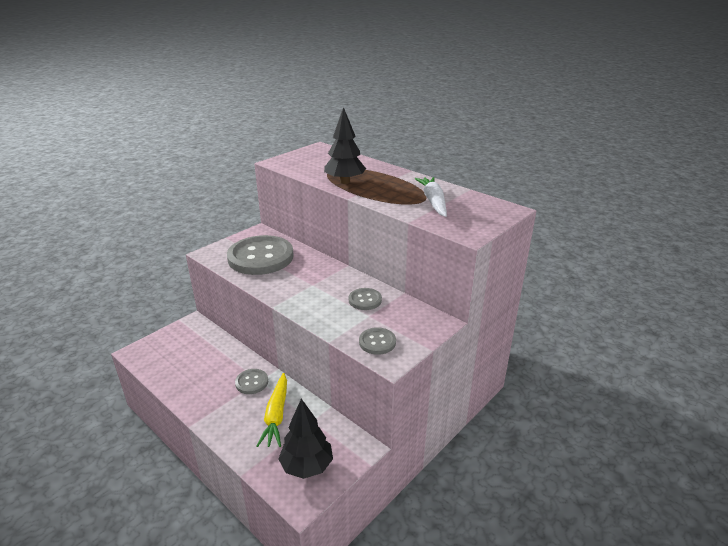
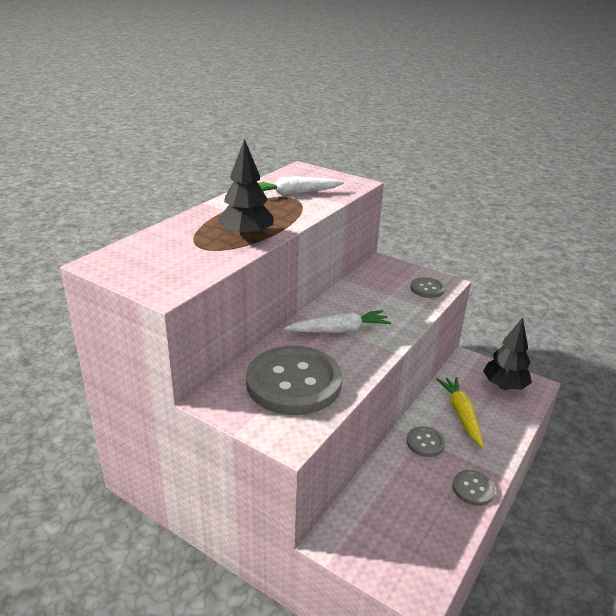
camera: 100 degrees left, 0 degrees up
yellow carrot [257,373,287,447] -> yellow carrot turned 90 degrees counterclockwise [436,377,483,447]
grey button [349,288,382,310] -> grey button moved to [452,470,495,506]
none -> white carrot [284,310,391,333]

